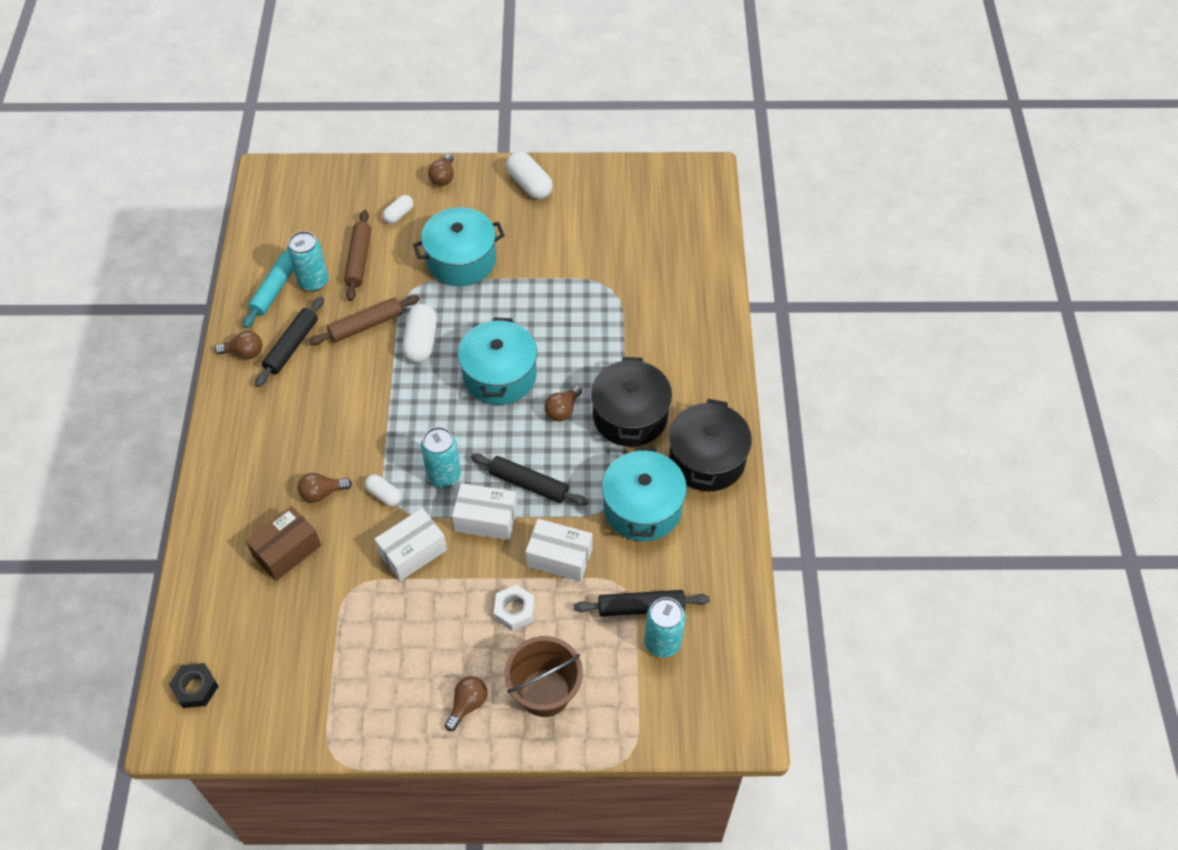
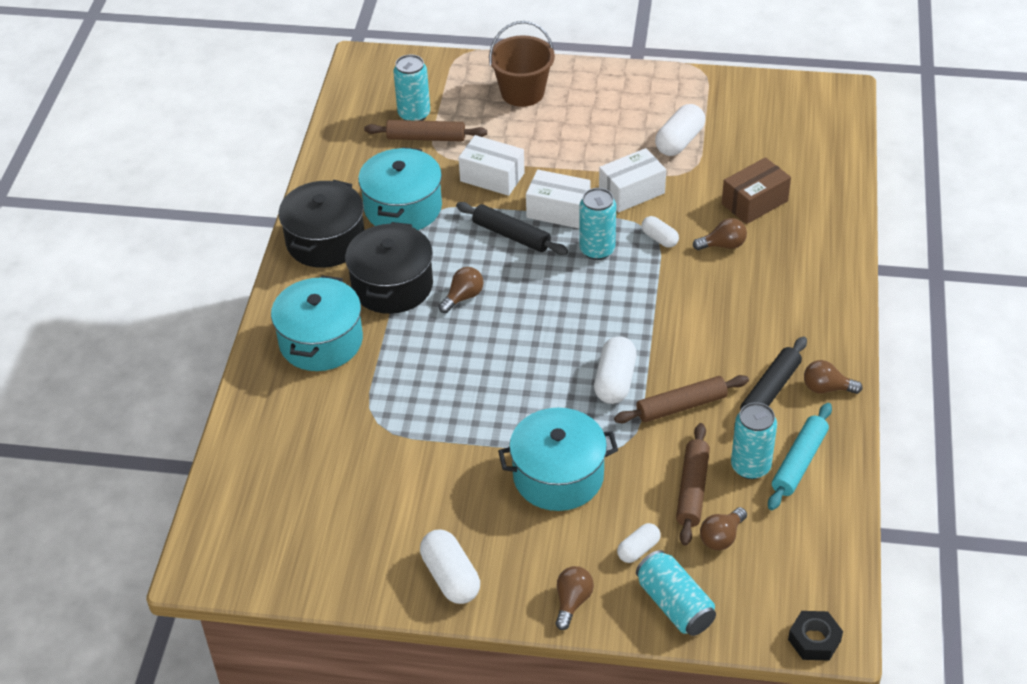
camera: 170 degrees left, 10 degrees down
black nut [169,663,219,708] -> black nut moved to [788,611,843,661]
brown light bulb [445,676,487,731] -> brown light bulb moved to [700,507,747,550]
turquoise pot [458,317,537,405] -> turquoise pot moved to [271,276,363,371]
white nut [494,585,535,631] -> none
black rolling pin [574,590,710,616] -> brown rolling pin [364,120,487,142]
none -> turquoise can [636,550,716,636]
none -> white capsule [655,104,705,156]

